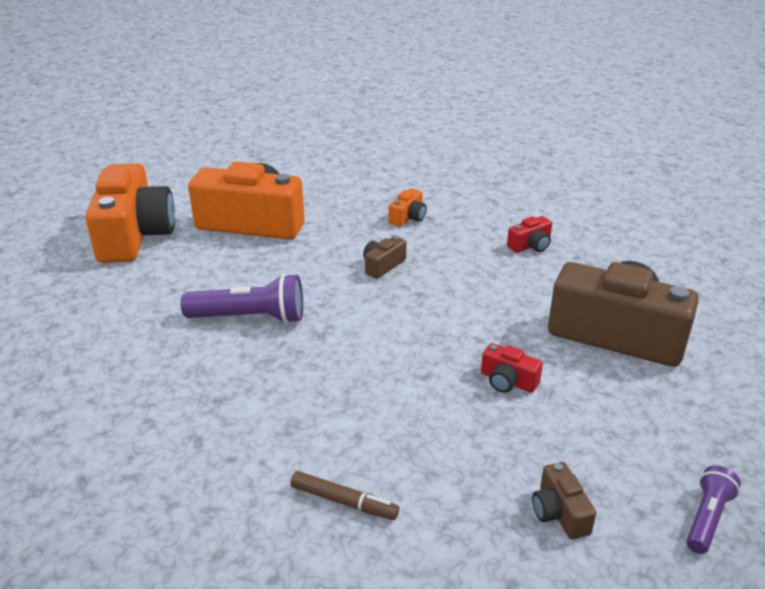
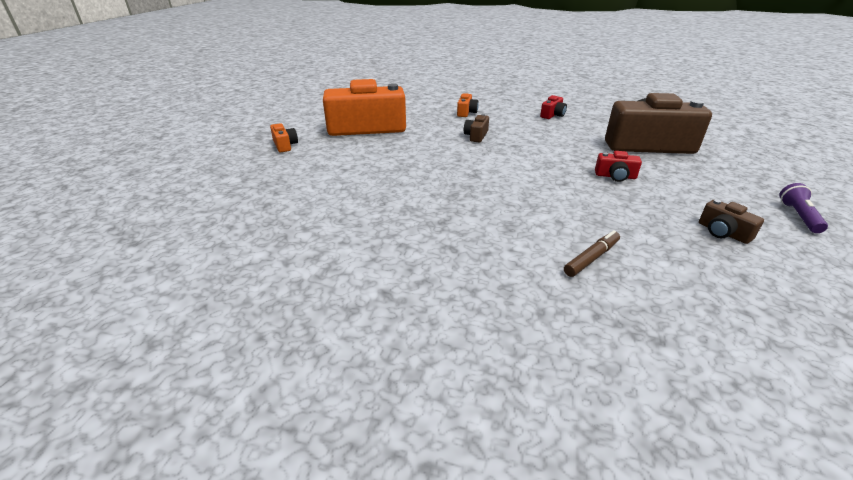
camera: 20 degrees left, 0 degrees up
orange camera [85,163,175,263] -> orange camera [270,123,298,152], size x0.41
purple flashlight [181,274,303,324] -> none
brown marker [291,471,399,520] -> brown marker turned 45 degrees counterclockwise [564,230,620,277]

